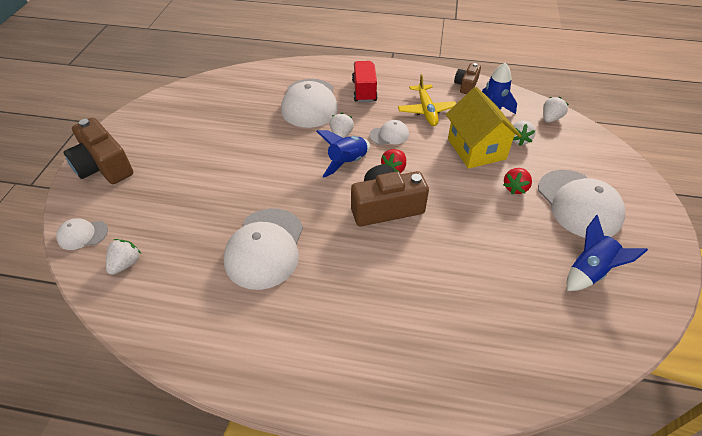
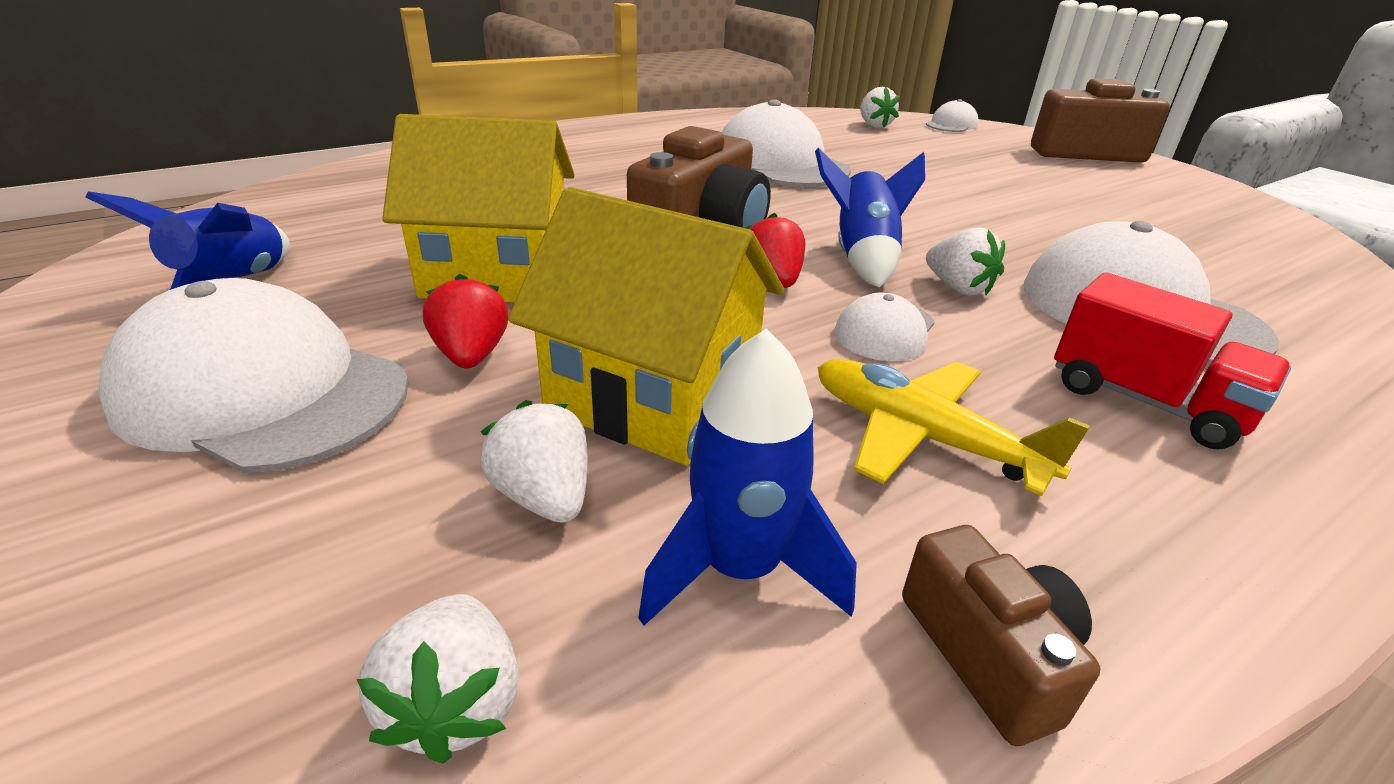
camera: 135 degrees right, 15 degrees down
none -> yellow house [382,114,575,303]

